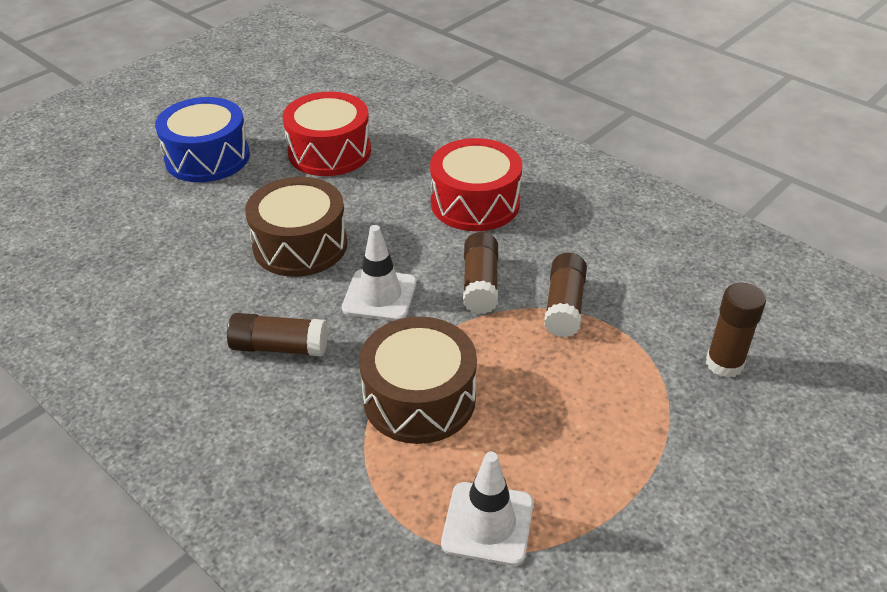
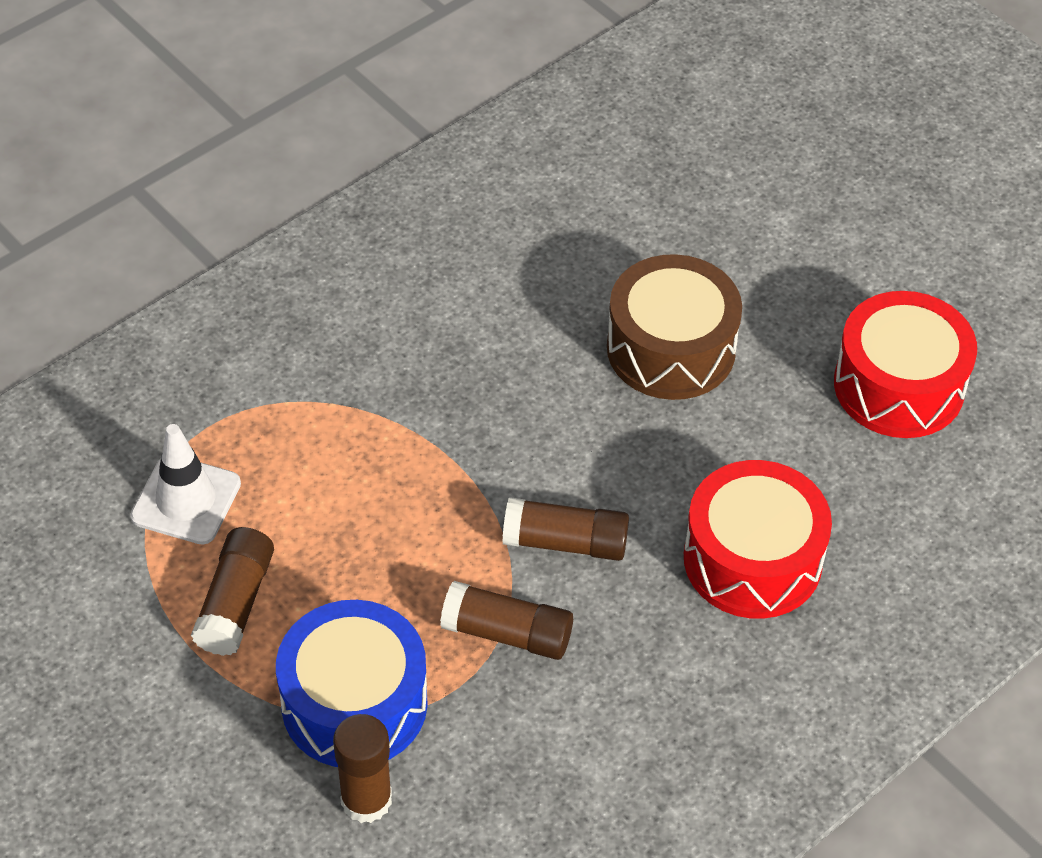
camera: 95 degrees right, 10 degrees up
blue drum [155,97,250,182] -> blue drum moved to [276,600,428,767]
brown glue stick [227,313,328,356] -> brown glue stick moved to [191,527,274,656]
white traffic cone [342,225,417,321] -> none
brown drum [359,316,477,444] -> none

